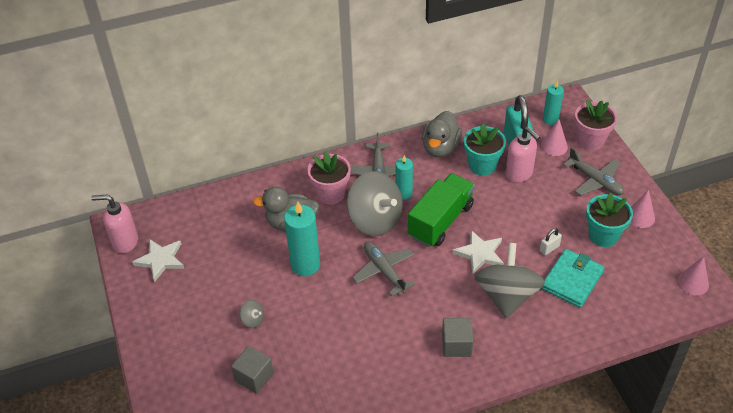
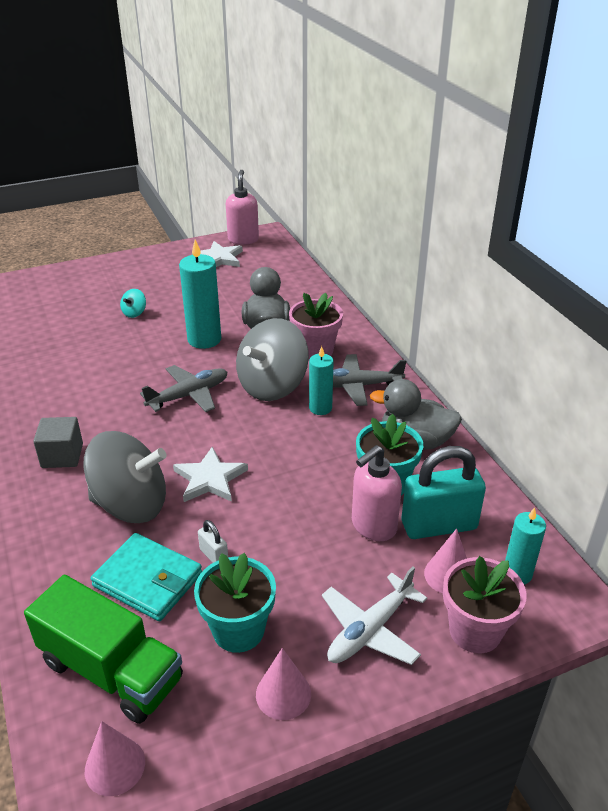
camera: 85 degrees right, 10 degrees down
grey cube [231,346,274,394] -> none
grey spinning top [240,300,264,328] -> turquoise spinning top [120,289,146,318]
green truck [408,173,475,247] -> green truck moved to [24,575,183,724]
grey plane [563,147,624,196] -> white plane [322,567,427,665]

